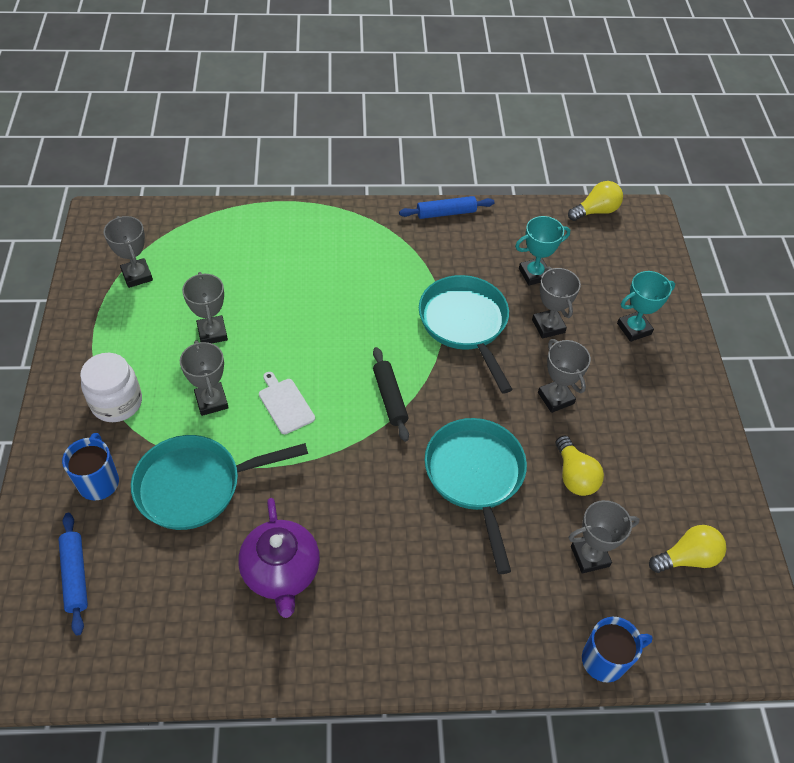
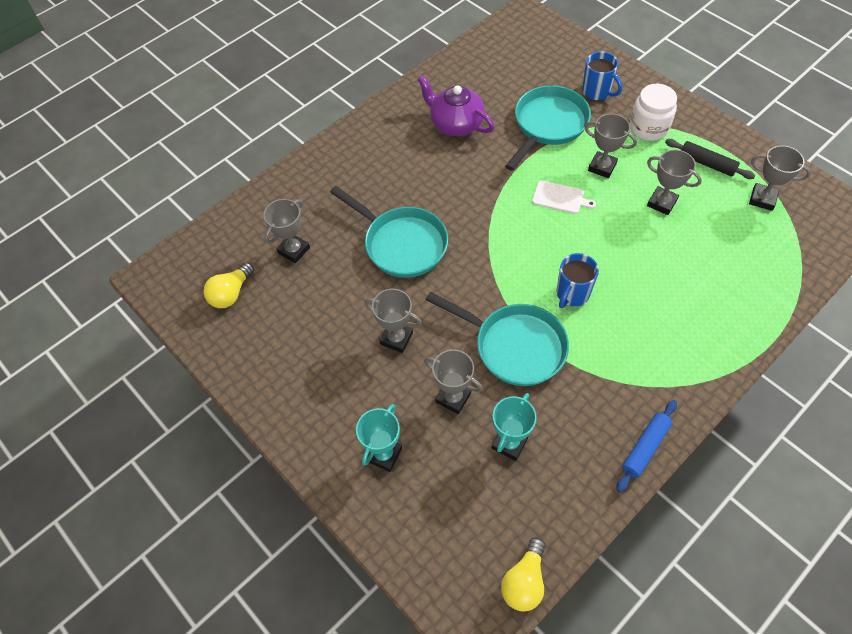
camera: 145 degrees right, 5 degrees up
blue rolling pin [58,513,88,636] -> none
black rolling pin [373,347,409,442] -> black rolling pin moved to [665,139,756,179]
yellow light bulb [555,436,604,496] -> none
blue mug [582,617,653,683] -> blue mug moved to [556,253,599,308]

